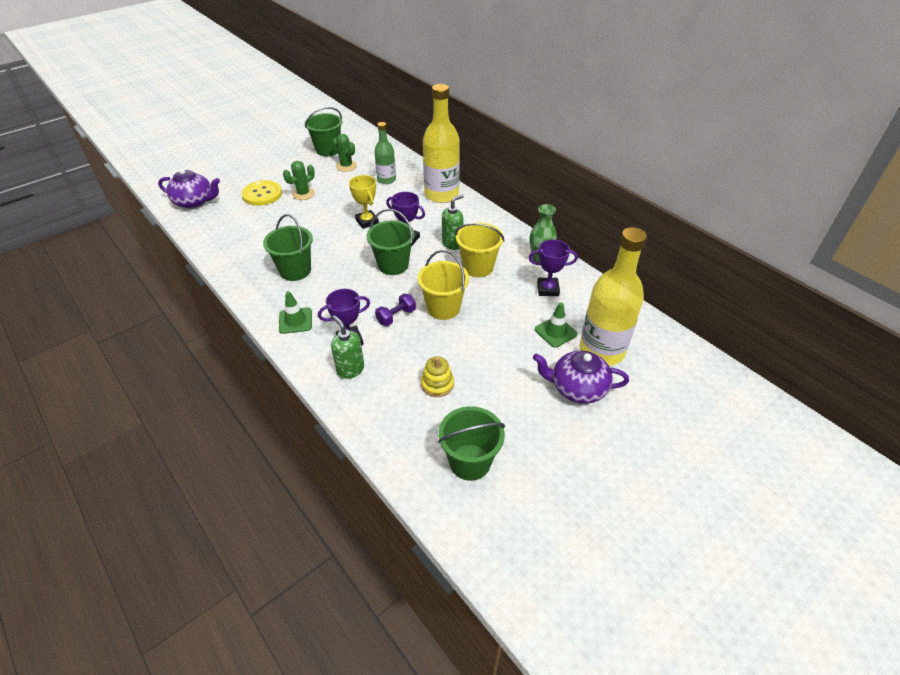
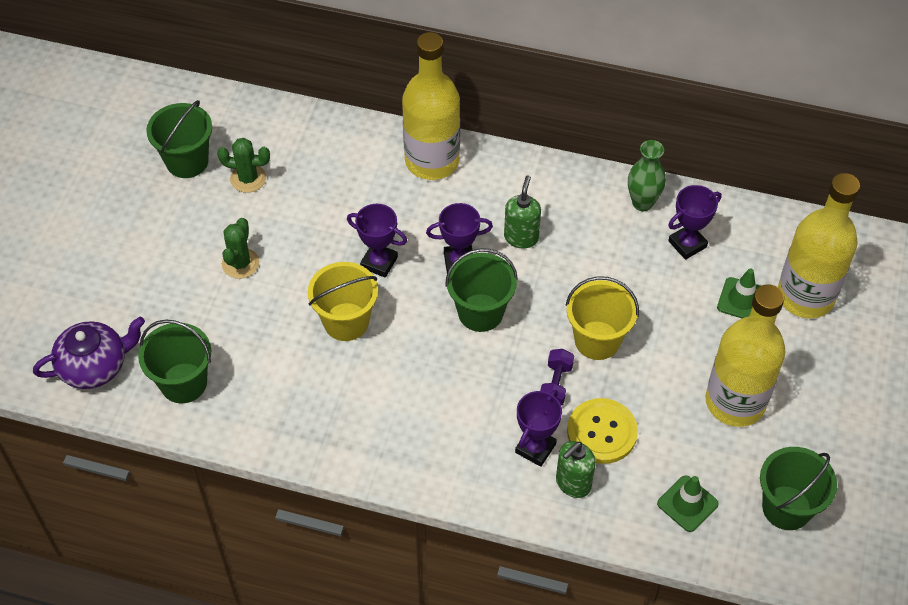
camera: 35 degrees left, 10 degrees up
yellow button [241,180,282,206] -> yellow button moved to [567,398,638,464]
green bucket [263,214,313,281] -> green bucket moved to [138,320,211,403]
green traffic cone [279,291,312,334] -> green traffic cone moved to [657,475,719,532]
green soap dispenser [331,315,364,379] -> green soap dispenser turned 60 degrees counterclockwise [556,441,596,498]
yellow trophy [349,175,379,229] -> purple trophy [347,204,407,278]
green bottle [374,122,396,184] -> none
yellow stacking toy [421,356,454,397] -> none
yellow bucket [455,222,505,277] -> yellow bucket moved to [308,262,378,341]
purple teapot [533,351,629,404] -> none
none -> yellow bottle [706,284,785,427]

